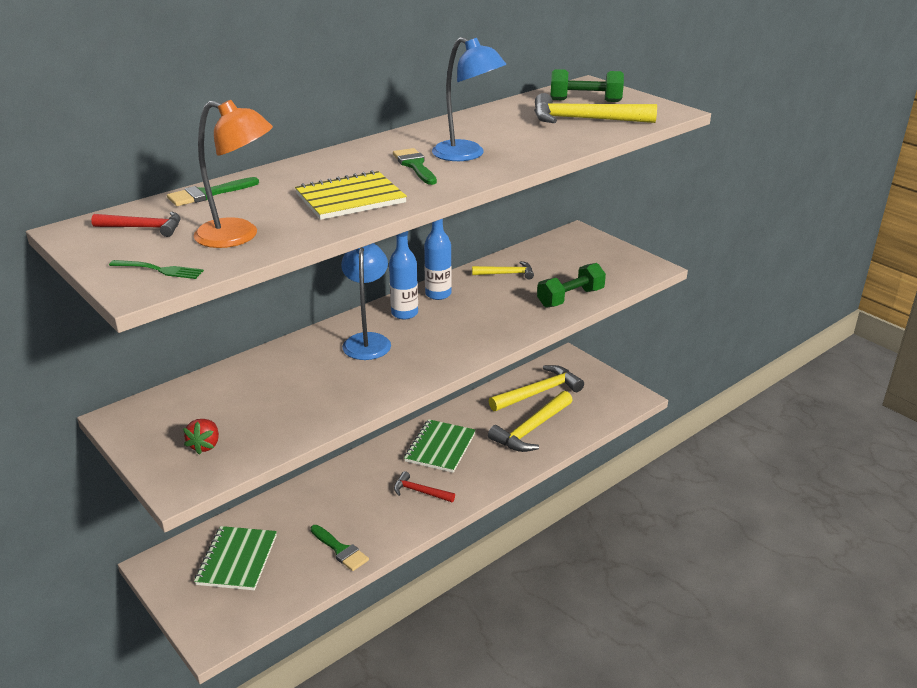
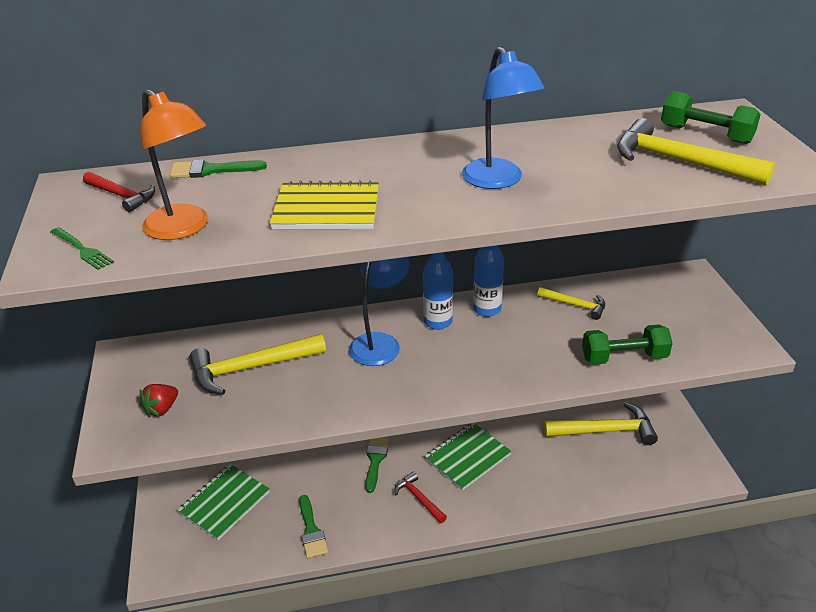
camera: 30 degrees right, 5 degrees up
green brush [393,148,437,185] -> green brush moved to [365,437,389,493]
yellow hammer [488,391,573,452] -> yellow hammer moved to [189,334,326,395]

